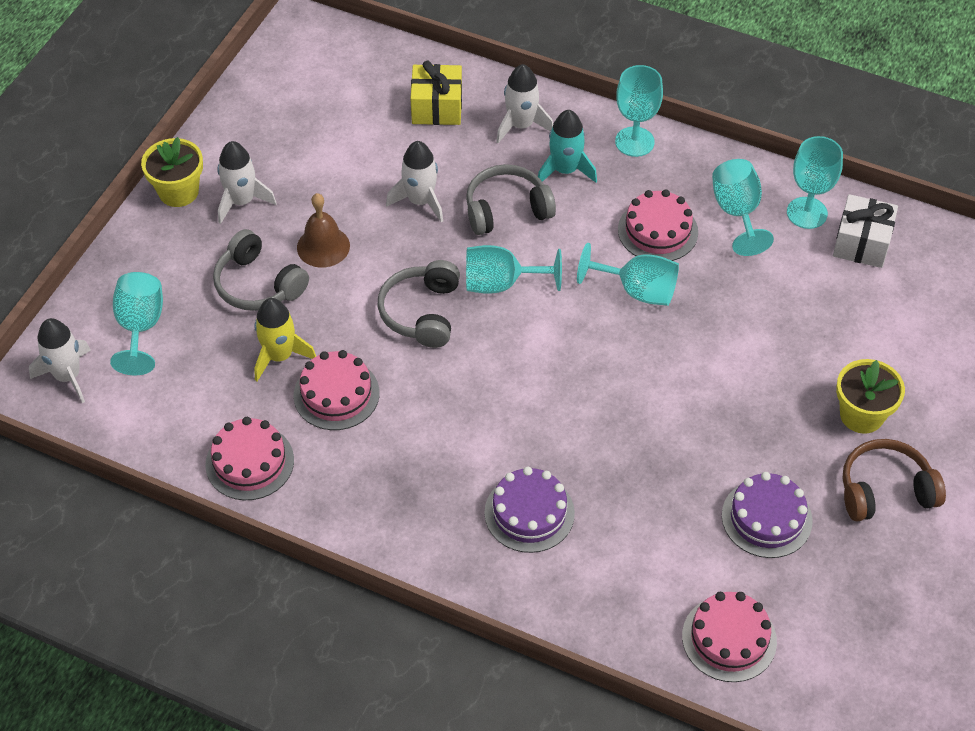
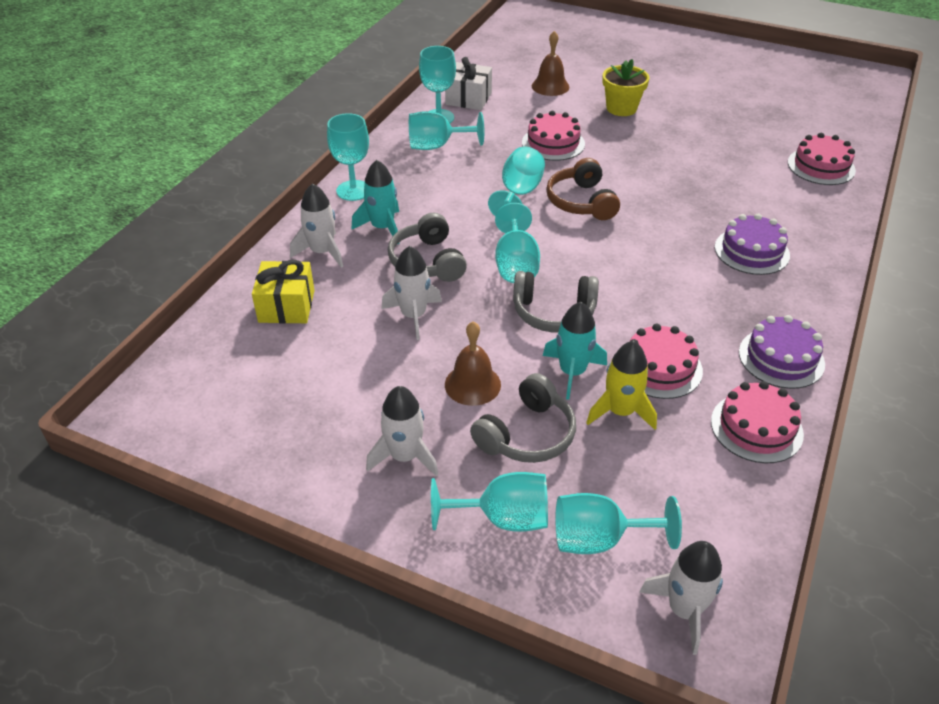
camera: 90 degrees left, 10 degrees down
yellow flower pot [141,137,203,207] -> none
pink cake [618,189,698,261] -> pink cake moved to [522,111,585,161]
purple cake [722,472,813,558] -> purple cake moved to [739,315,825,389]
brown headphones [842,439,946,522] -> brown headphones moved to [546,158,620,220]
none -> turquoise goblet [431,472,548,532]
none -> brown bell [532,31,569,96]
none -> turquoise rocket [543,302,607,400]

